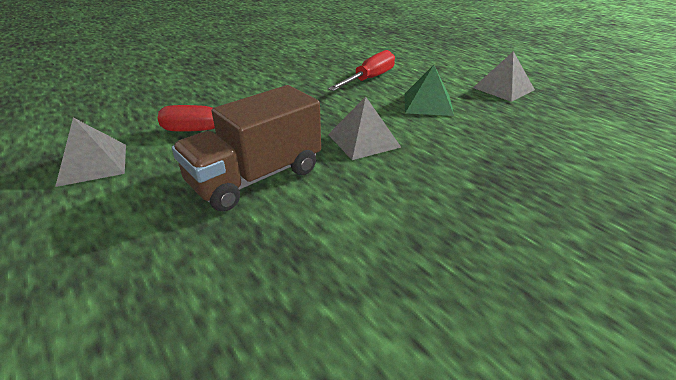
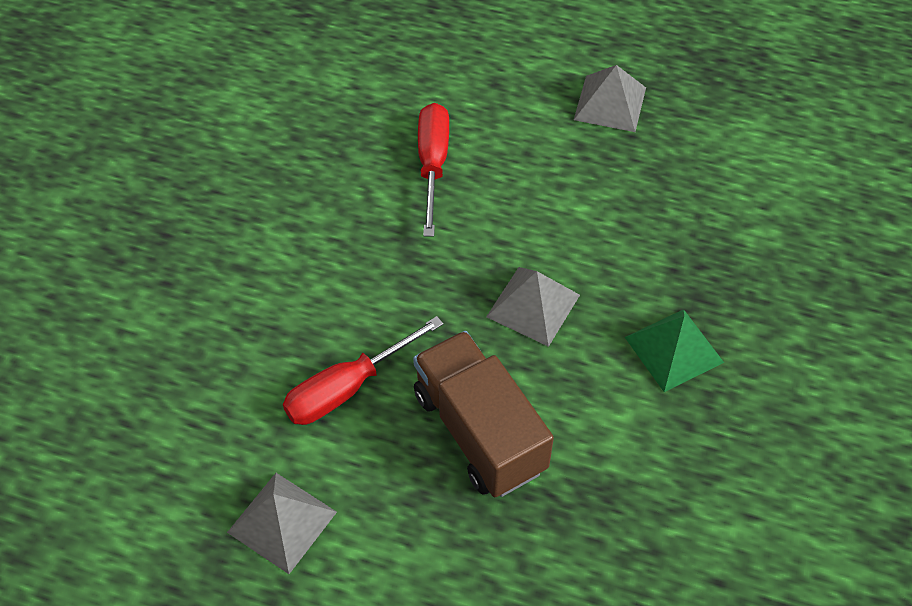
camera: 35 degrees left, 20 degrees up
brown truck [172,85,321,212] -> brown truck turned 135 degrees clockwise [413,331,554,497]
green pyramid [405,65,454,116] -> green pyramid moved to [625,309,724,392]

